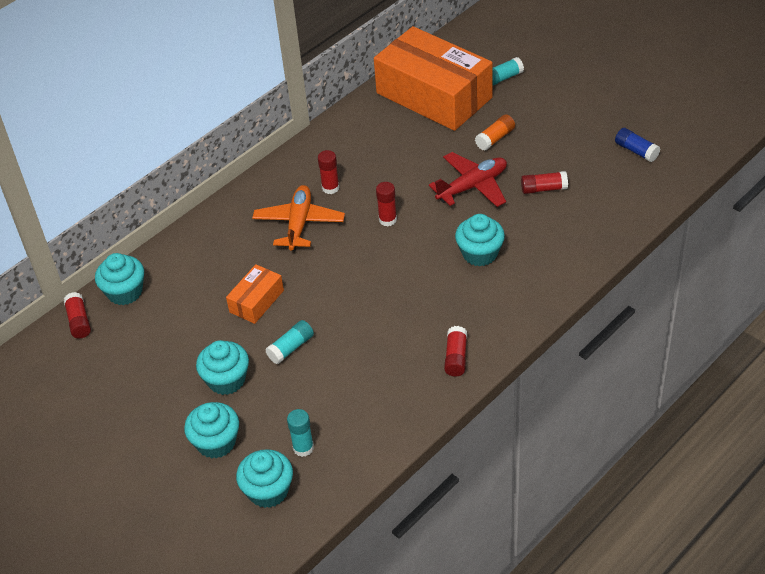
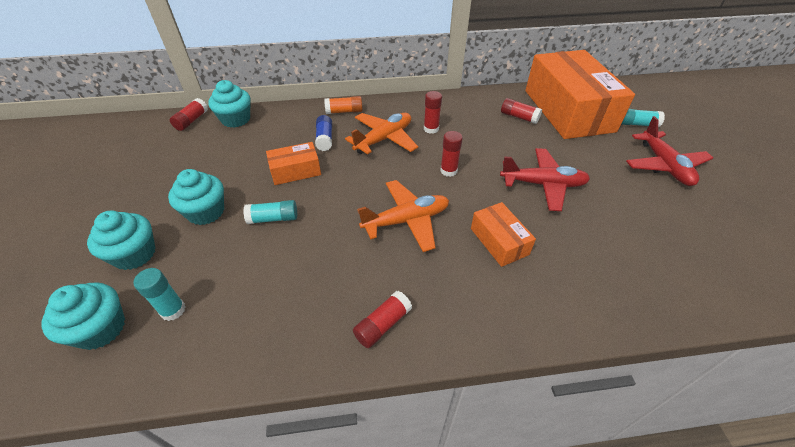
camera: 35 degrees right, 0 degrees up
turquoise cupcake [455,214,505,266] -> orange box [471,202,536,267]
orange glue stick [475,114,515,151] -> orange glue stick moved to [324,96,363,114]
red glue stick [521,171,568,194] -> red glue stick moved to [501,98,542,124]
blue glue stick [615,128,660,162] -> blue glue stick moved to [315,115,332,151]
none -> orange plane [358,180,449,252]
none -> red plane [626,116,713,186]

